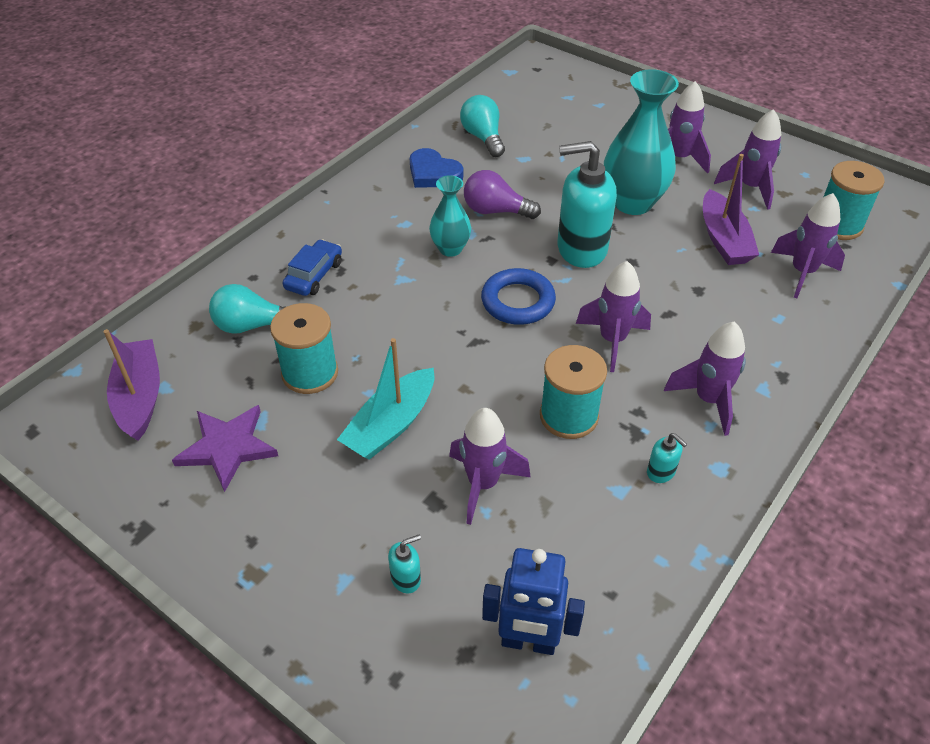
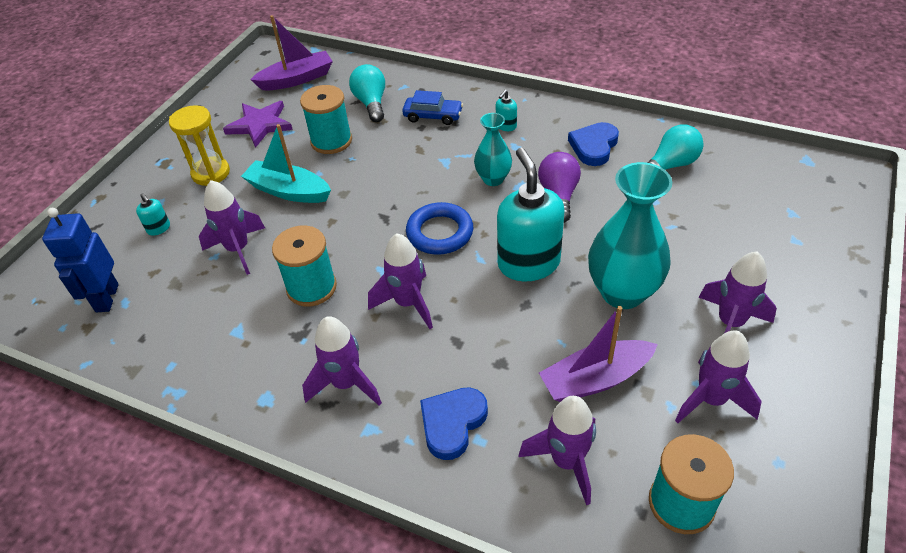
camera: 80 degrees right, 0 degrees up
turquoise soap dispenser [647,433,687,483] -> turquoise soap dispenser moved to [496,90,517,131]
none -> yellow hourglass [169,105,230,186]
none -> blue heart [420,387,488,460]

